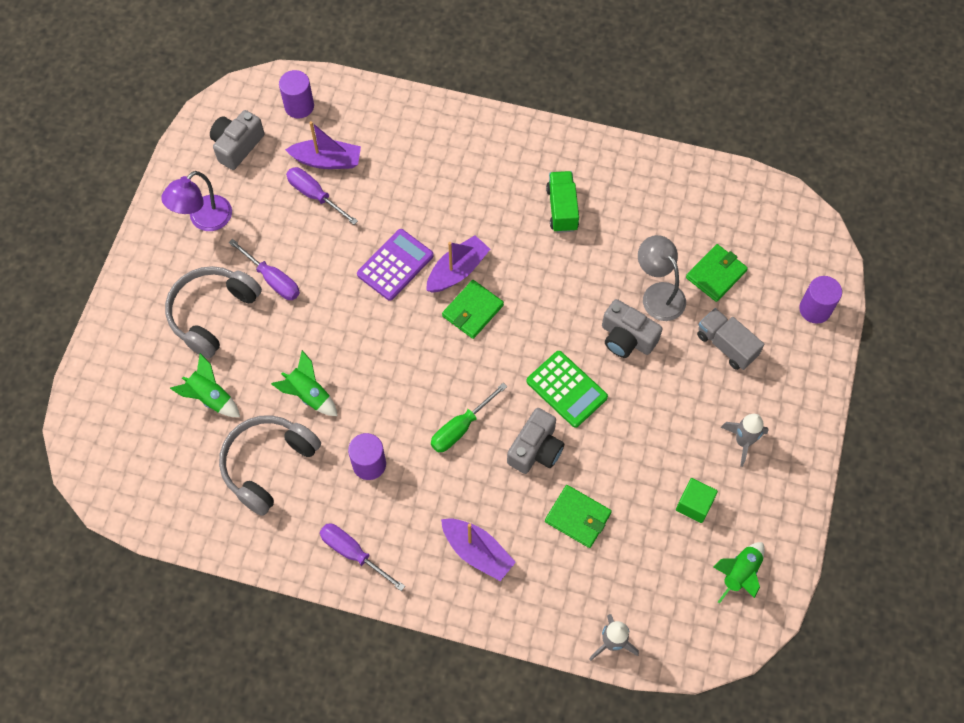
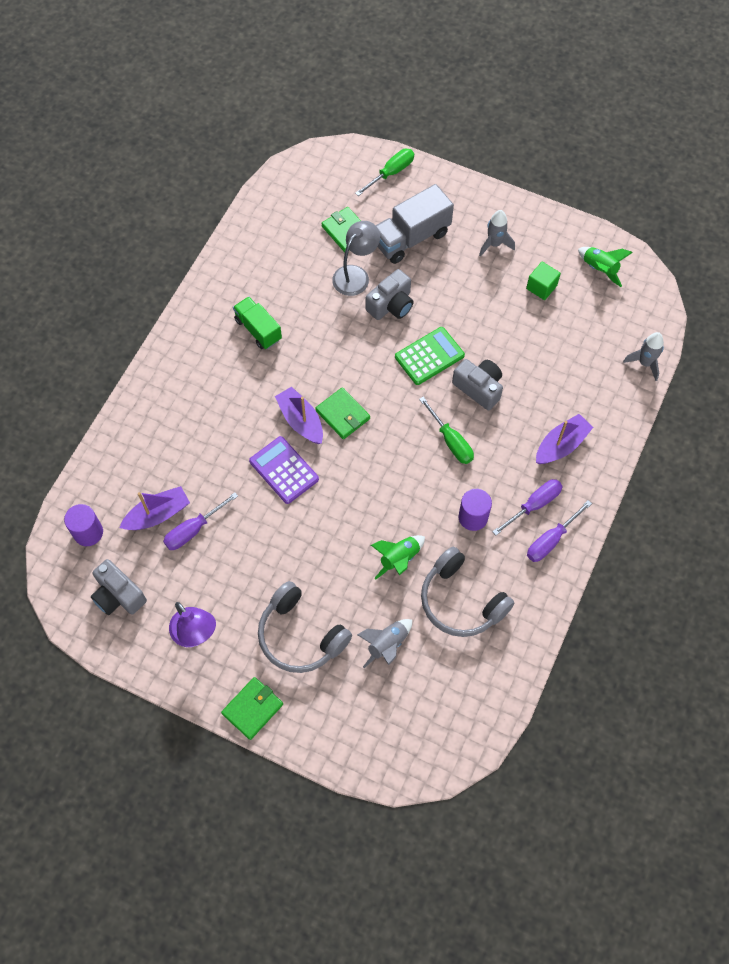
camera: 80 degrees left, 0 degrees up
green rocket [170,353,240,417] -> grey rocket [357,619,412,668]
purple screwdriver [229,239,300,300] -> purple screwdriver moved to [492,479,563,535]
purple boat [285,121,361,169] -> purple boat turned 45 degrees clockwise [119,486,190,530]
green wallet [545,485,612,548] -> green wallet moved to [221,677,283,740]
green truck [546,171,579,233] -> green truck turned 45 degrees clockwise [233,297,282,349]
grey lamp [638,235,686,321] -> grey lamp turned 150 degrees clockwise [332,221,380,296]
grey truck [697,308,765,370] -> grey truck [376,184,454,264], size x1.52
purple cylinder [799,276,842,324] -> green screwdriver [355,149,414,196]

